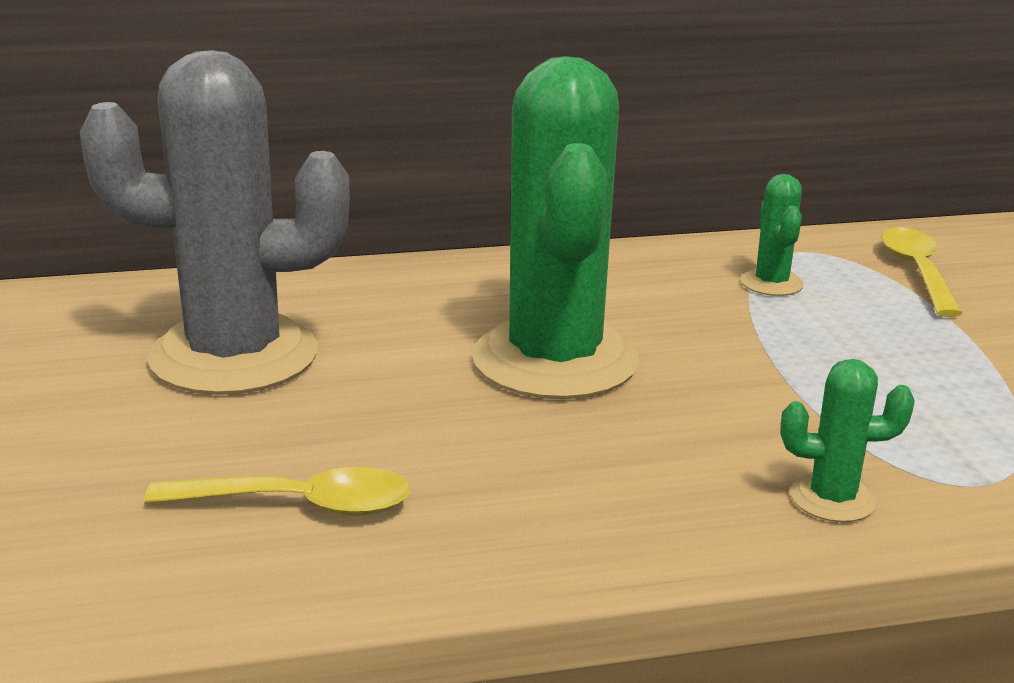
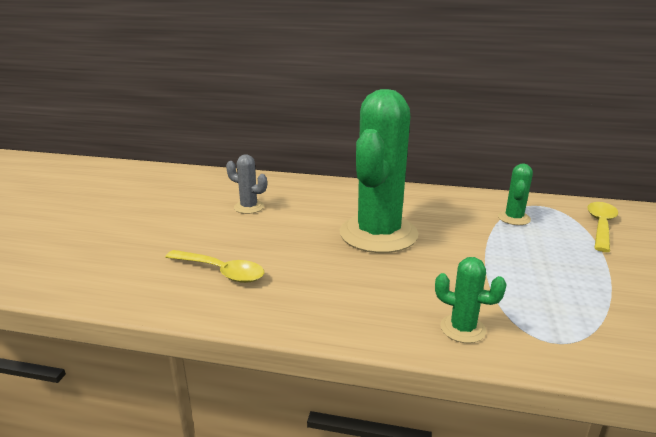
camera: 25 degrees right, 0 degrees up
grey cactus [80,50,350,395] -> grey cactus [226,155,267,214], size x0.43

